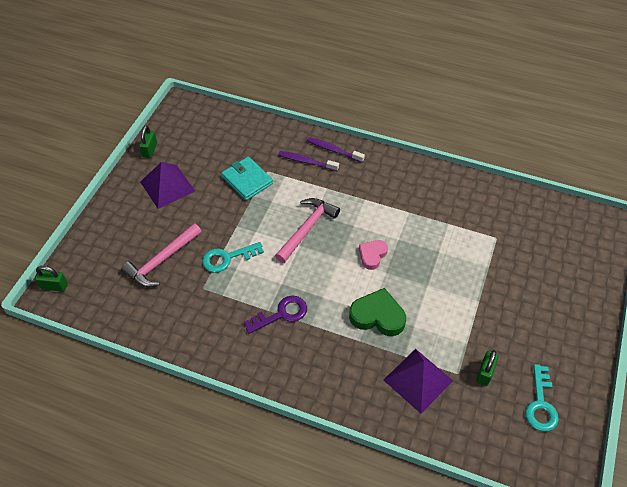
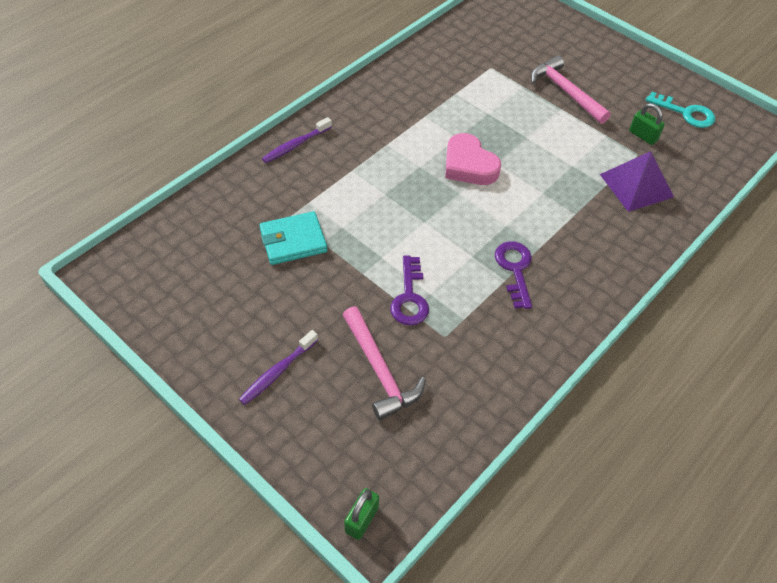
camera: 70 degrees left, 0 degrees up
green padlock [139,126,157,158] -> none
purple pyramid [140,162,195,209] -> none
turquoise key [202,242,264,273] -> purple key [390,256,429,326]
pink hammer [275,198,340,263] -> pink hammer moved to [531,55,611,124]
purple toothbrush [278,151,339,171] -> purple toothbrush moved to [239,330,318,405]
green heart [349,288,406,336] -> none
pink heart [359,240,388,270] -> pink heart [445,133,501,185], size x1.59

